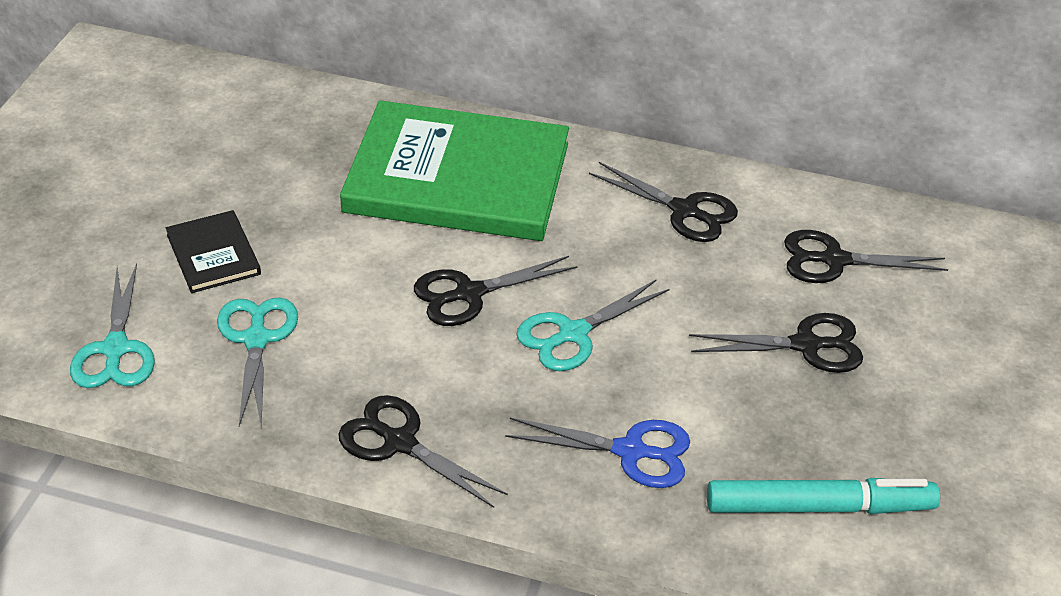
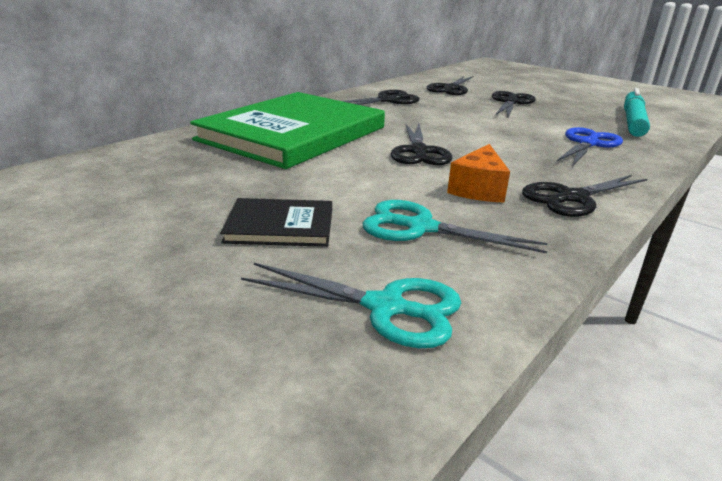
camera: 65 degrees left, 15 degrees down
turquoise scissors [516,279,669,371] -> none
none -> orange cheese [447,144,510,203]

